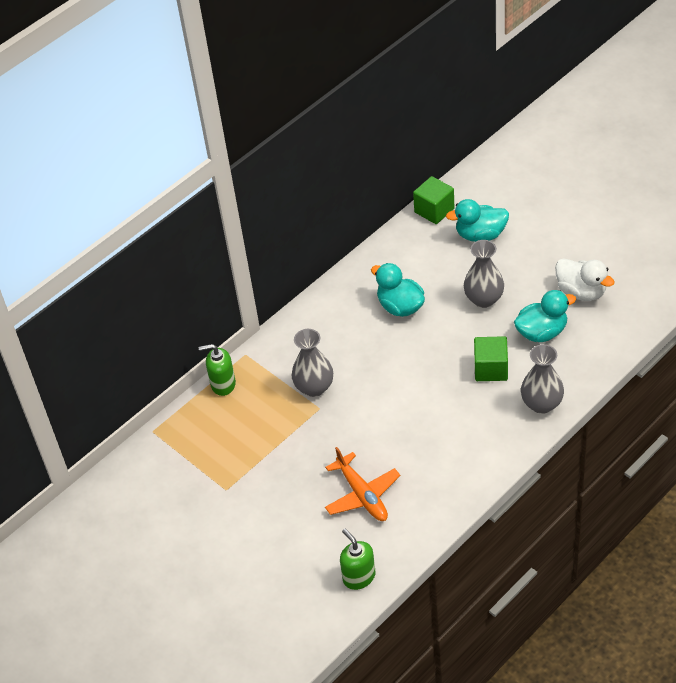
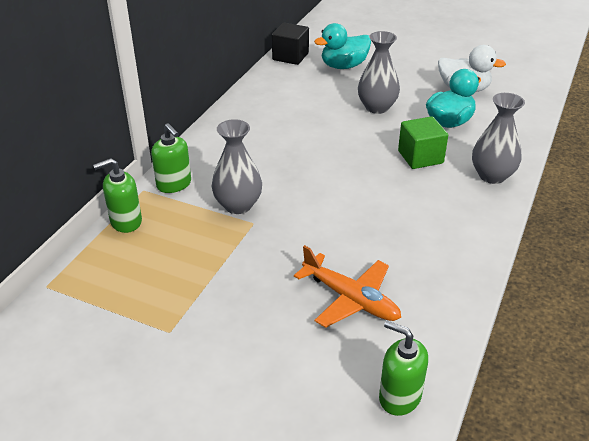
camera: 25 degrees left, 10 degrees down
turquoise duck [371,263,425,317] -> none
green cube [413,176,455,224] -> black cube [272,23,309,65]
none -> green soap dispenser [151,123,191,193]

